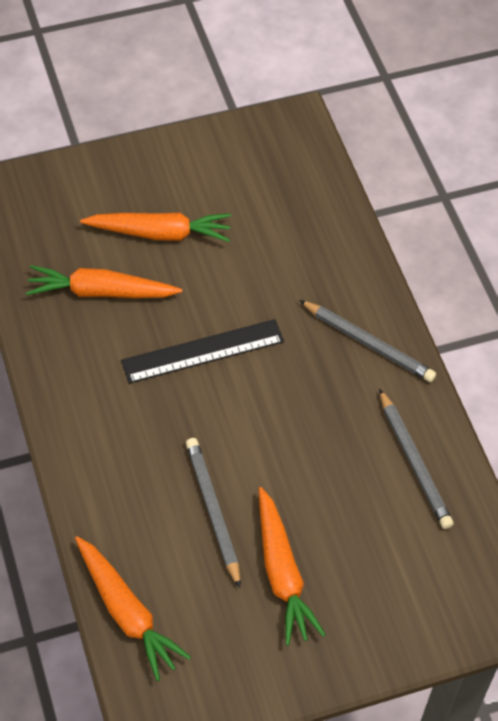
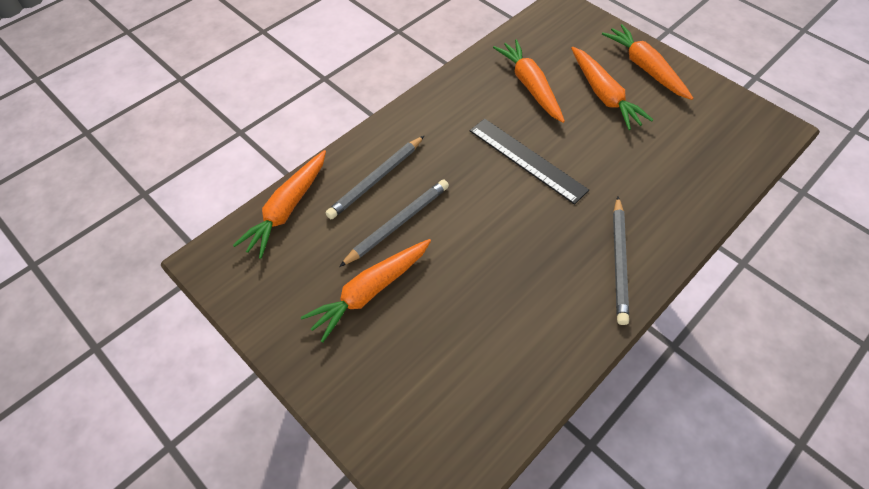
camera: 65 degrees right, 0 degrees up
grey pencil [379,389,454,529] -> grey pencil moved to [325,136,424,219]
none -> orange carrot [602,24,693,100]

